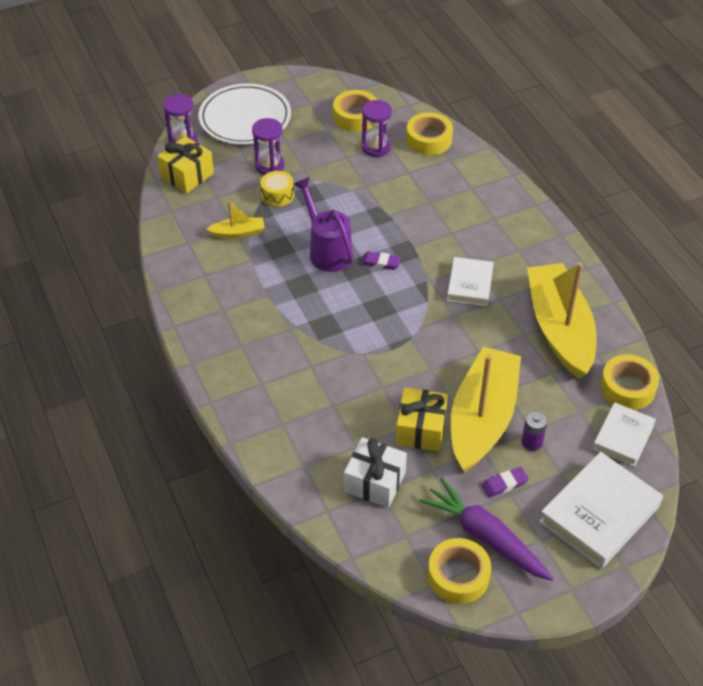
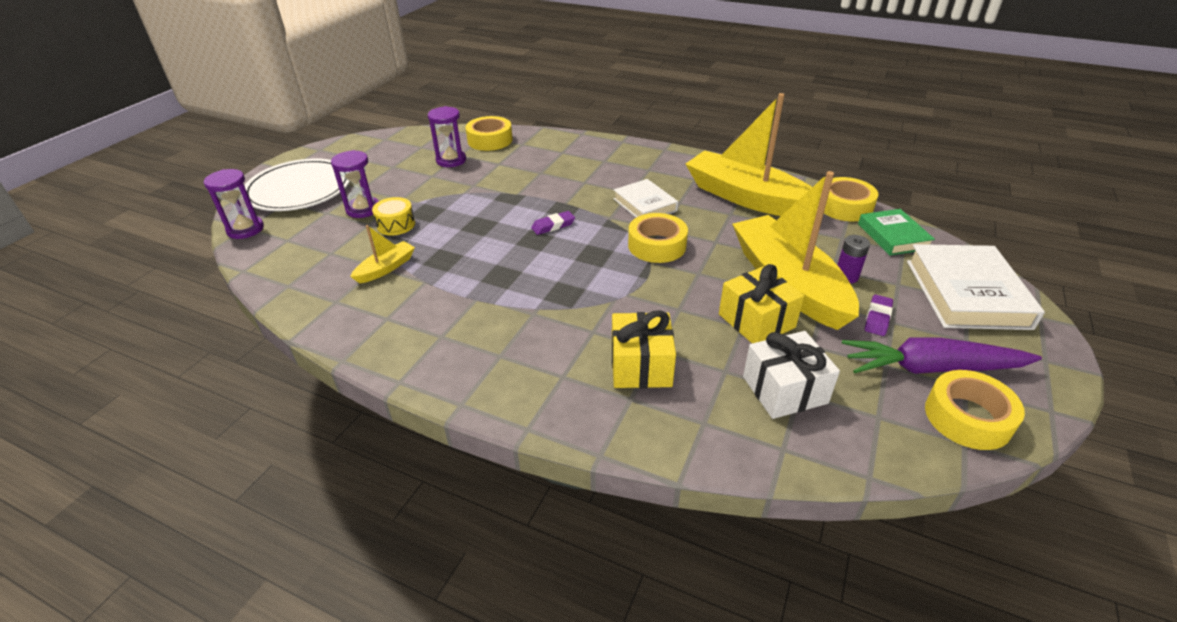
camera: 40 degrees left, 10 degrees down
yellow gift [157,136,214,194] -> yellow gift moved to [612,310,676,388]
purple watering can [293,177,354,272] -> none
yellow tape [333,90,377,132] -> yellow tape moved to [628,213,688,263]
white book [592,402,656,467] -> green book [858,209,935,255]

